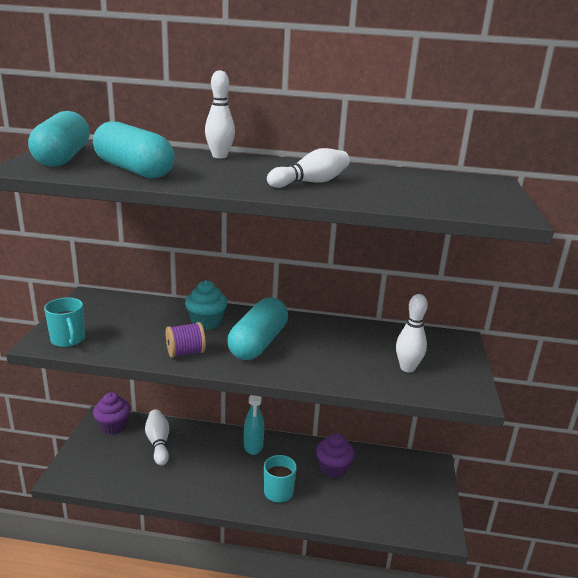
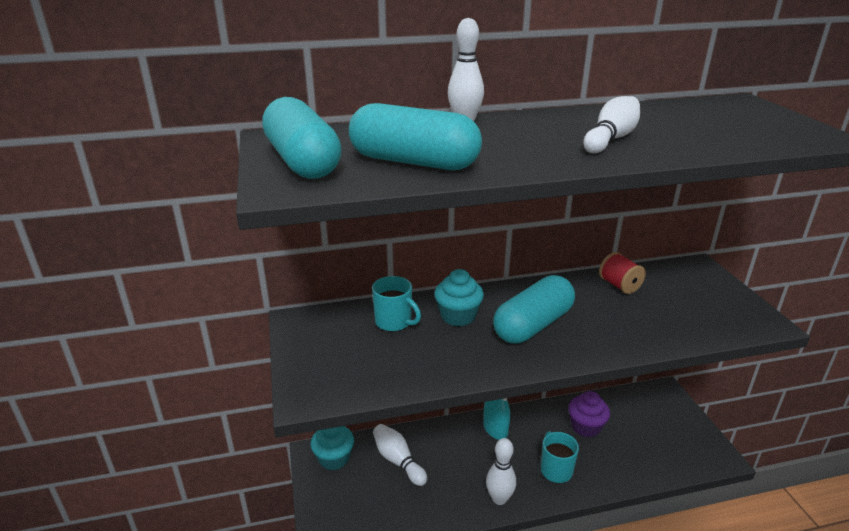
camera: 20 degrees left, 5 degrees up
turquoise mug [44,298,85,348] -> turquoise mug moved to [372,276,421,332]
purple cupcake [93,392,131,435] -> turquoise cupcake [311,426,354,470]
purple spool [166,322,206,358] -> none
turquoise capsule [227,297,288,360] -> turquoise capsule turned 45 degrees clockwise [493,275,575,344]
white bowling pin [396,294,428,372] -> white bowling pin moved to [486,438,516,505]
none -> red spool [599,252,646,294]

